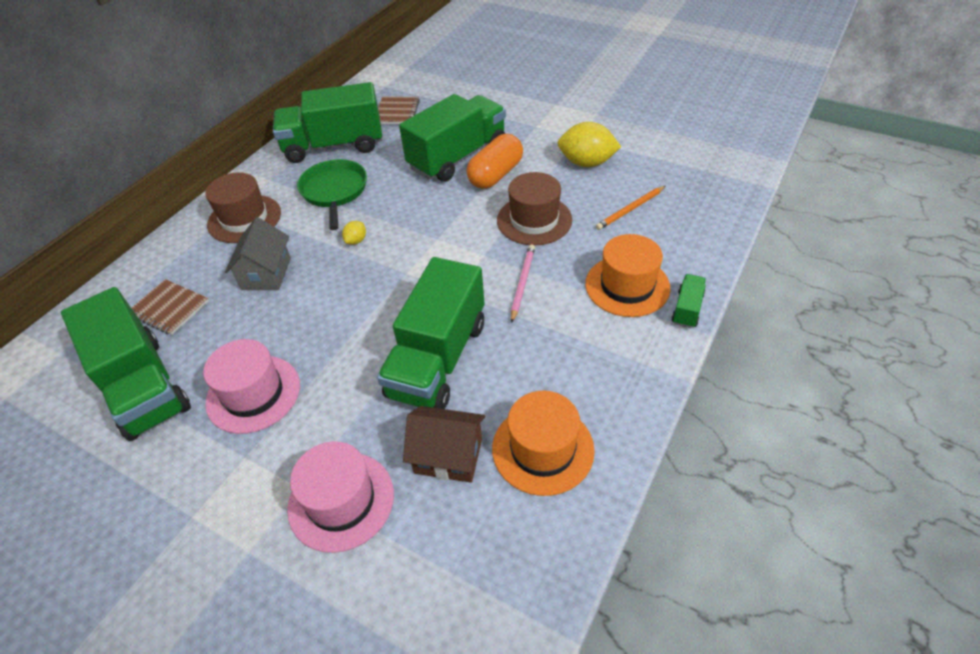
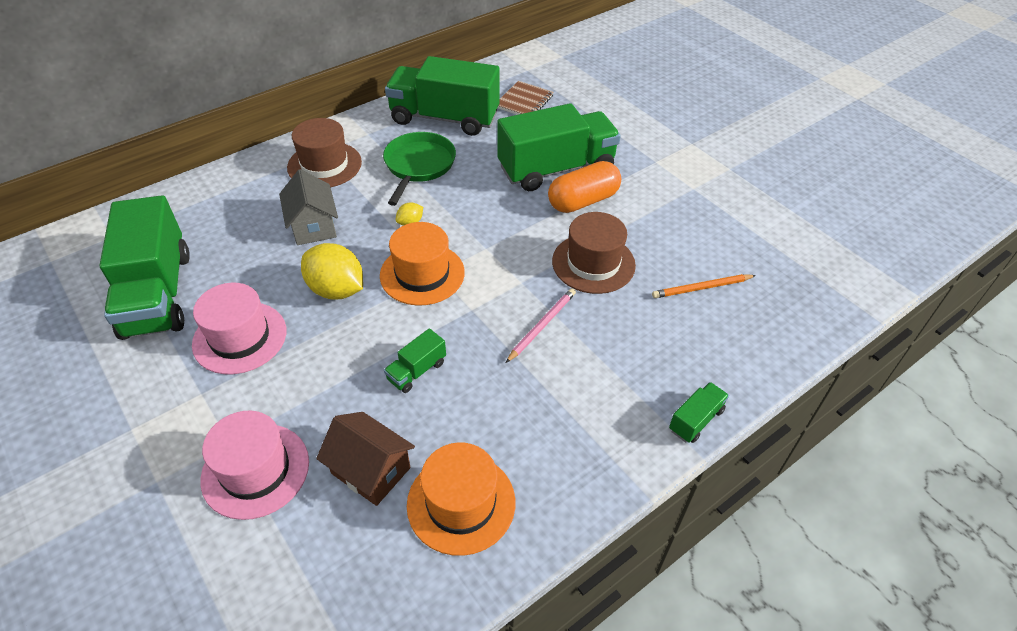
camera: 20 degrees right, 0 degrees up
brown notebook [132,279,209,335] -> none
grey house [225,217,291,290] -> grey house turned 45 degrees counterclockwise [279,169,338,245]
green truck [377,257,485,409] -> green truck [384,328,446,393], size x0.42
yellow lemon [558,122,621,167] -> yellow lemon moved to [301,243,363,299]
orange hat [585,234,671,317] -> orange hat moved to [380,222,465,306]

